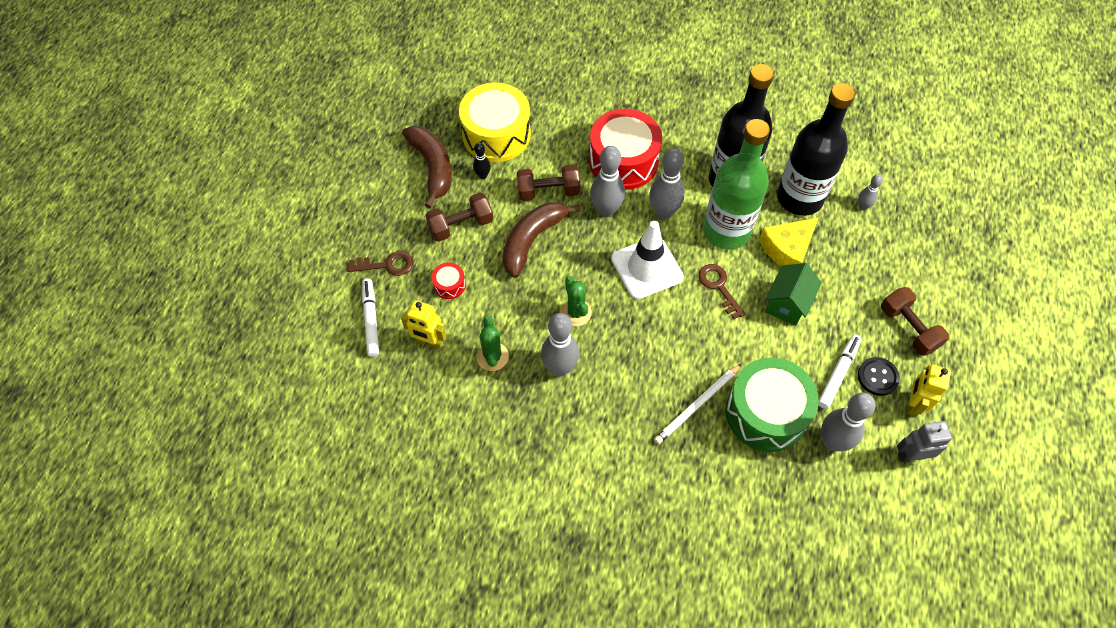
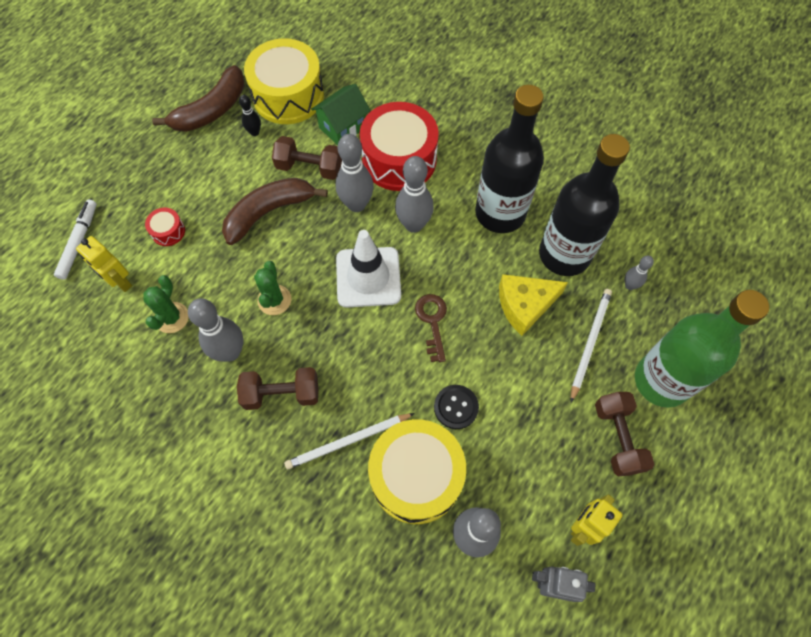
camera: 20 degrees right, 5 degrees up
brown key [347,251,413,276] -> none
brown banana [402,126,452,208] -> brown banana turned 45 degrees clockwise [152,65,245,132]
brown dumbbell [426,193,493,242] -> brown dumbbell moved to [237,367,319,410]
green bottle [703,119,770,249] -> green bottle moved to [635,290,769,408]
green drum [726,358,819,452] -> yellow drum [368,419,466,524]
green house [765,263,822,326] -> green house moved to [311,84,371,145]
white marker [818,334,861,409] -> none
black button [858,357,900,396] -> black button moved to [434,385,479,429]
none -> white pencil [571,289,612,402]

